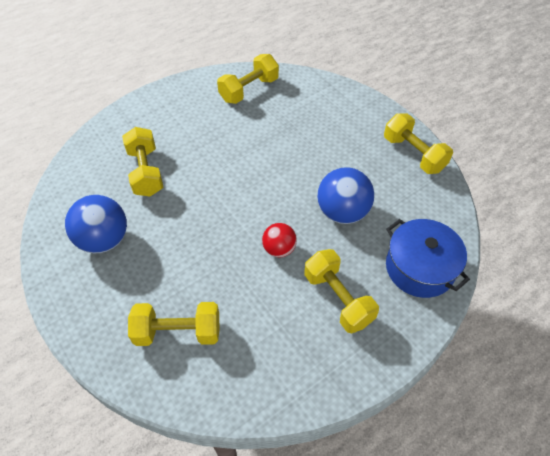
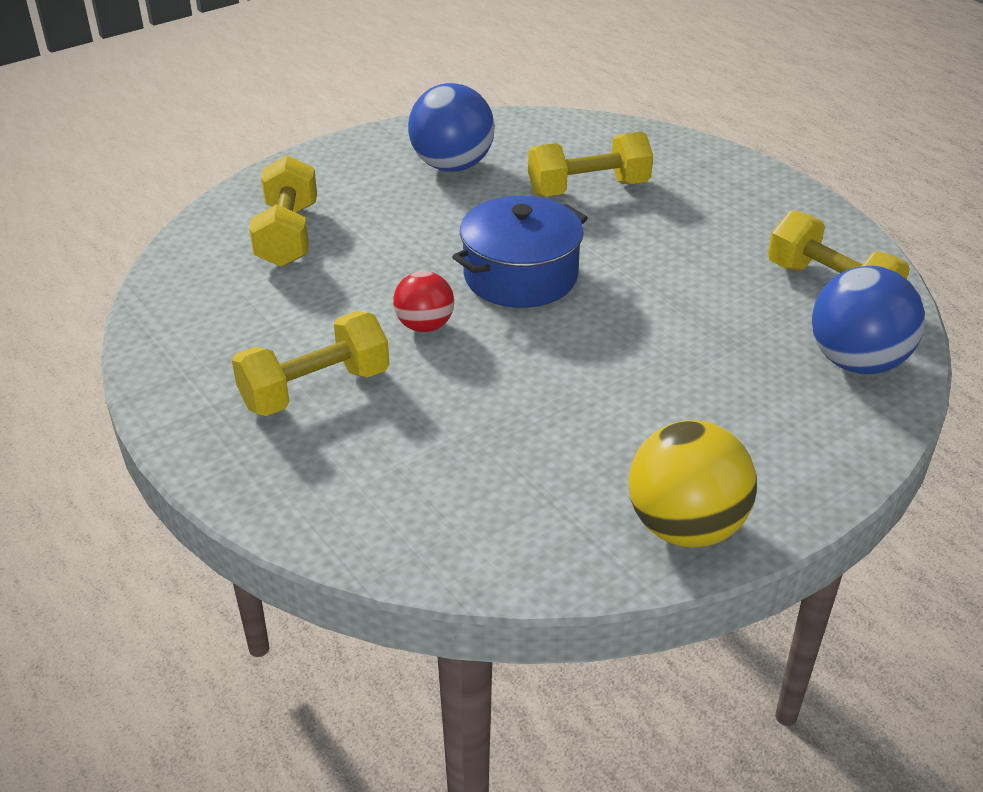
camera: 90 degrees right, 15 degrees down
blue ball [317,167,374,224] -> blue ball moved to [812,266,925,374]
yellow dumbbell [384,113,453,174] -> yellow ball [628,420,757,547]
blue pot [386,219,470,298] -> blue pot moved to [452,196,587,308]

